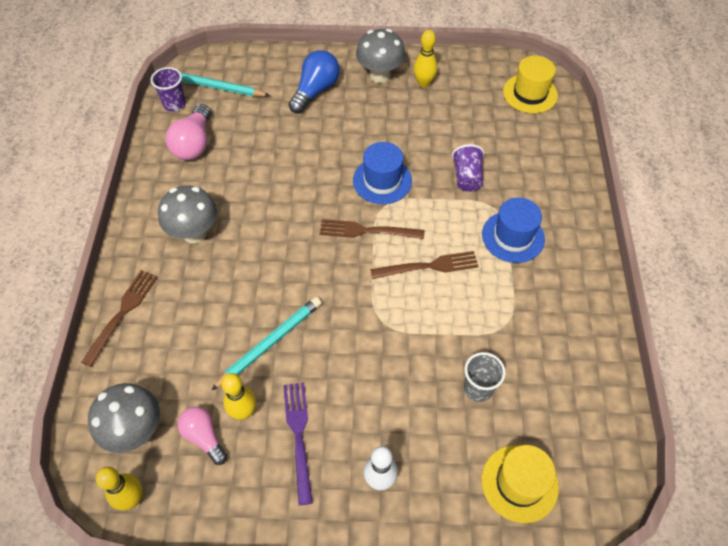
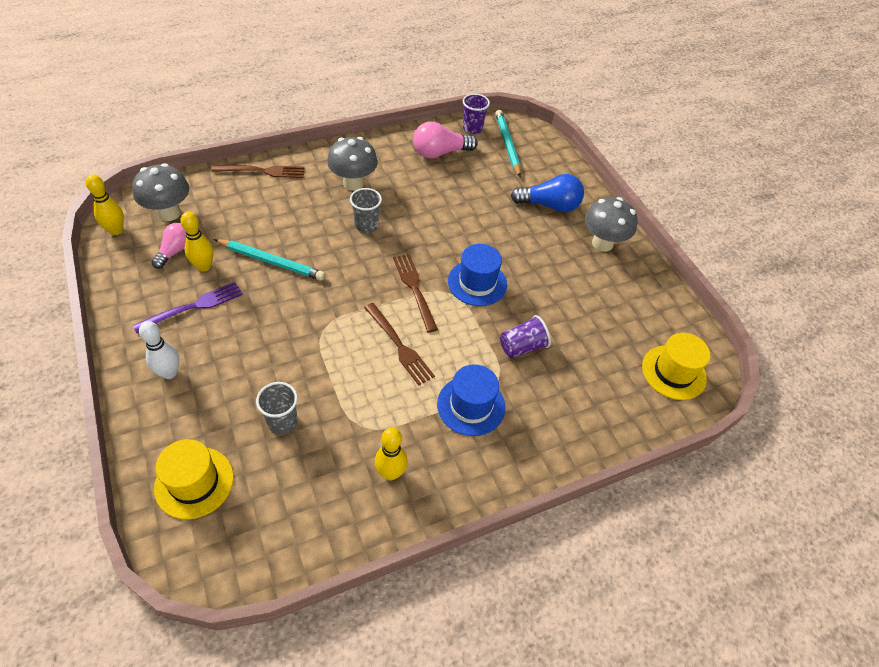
camera: 60 degrees right, 5 degrees down
yellow bowling pin [414,30,437,88] -> yellow bowling pin moved to [375,427,408,480]
none -> grey cup [350,188,382,233]

